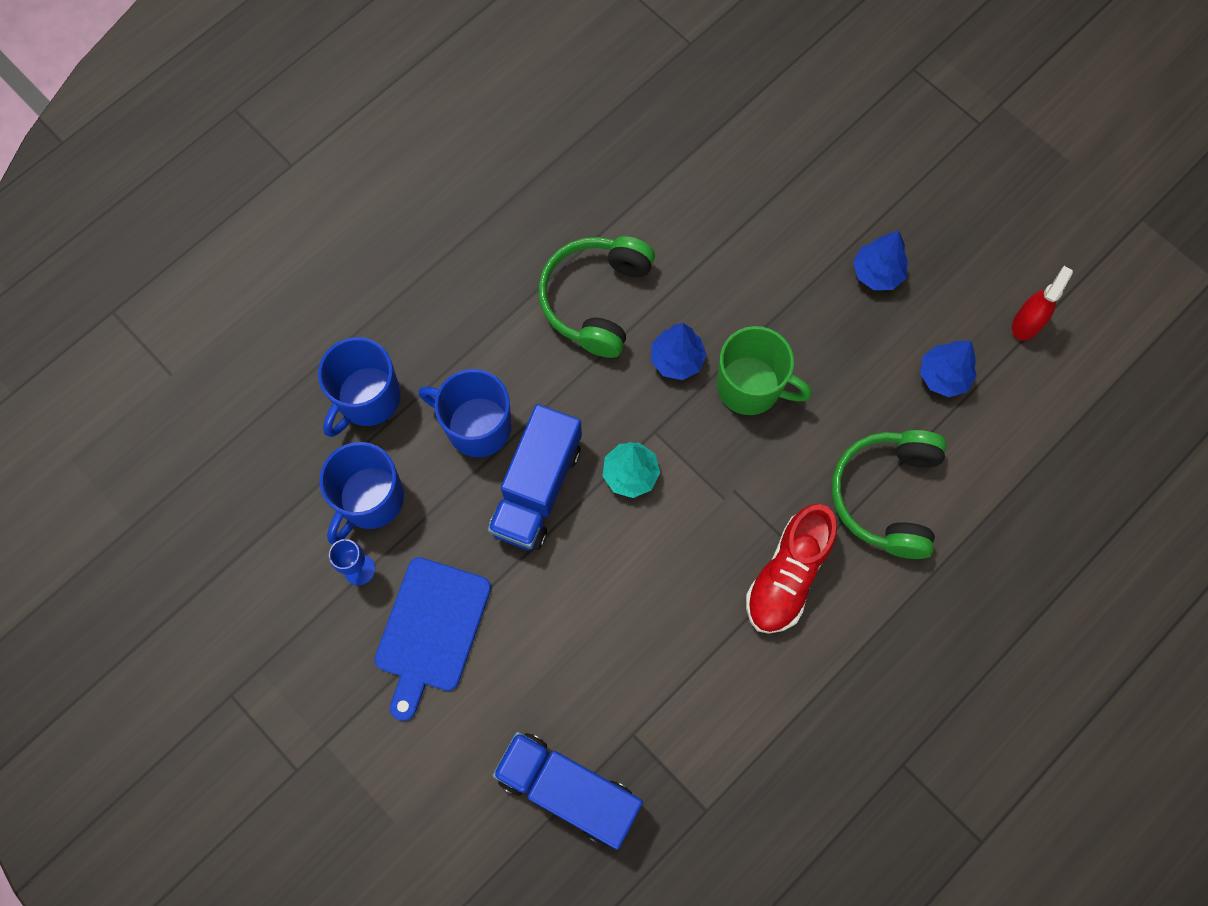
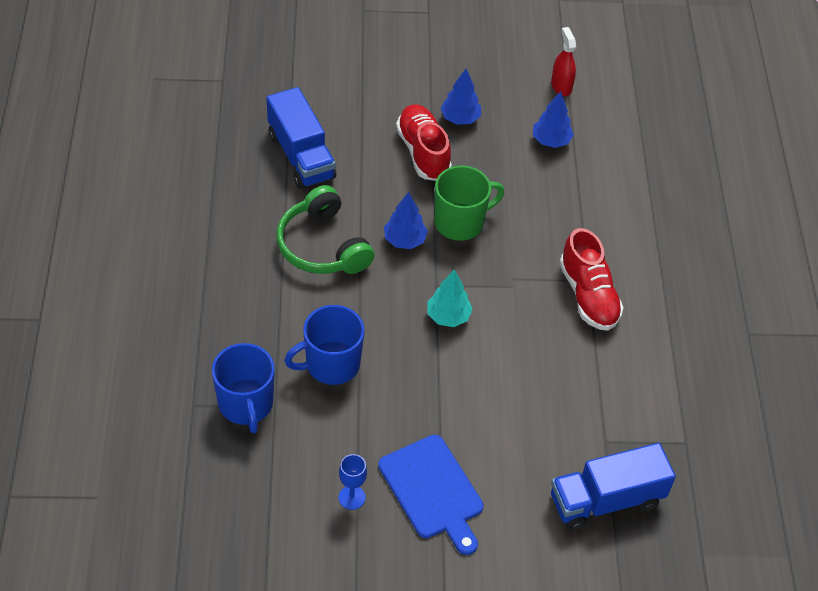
camera: 50 degrees left, 20 degrees down
blue mug [320,442,404,544] -> none
blue truck [488,404,582,550] -> blue truck moved to [267,87,336,189]
green headphones [832,430,947,559] -> none
none -> red shoe [396,104,452,181]

